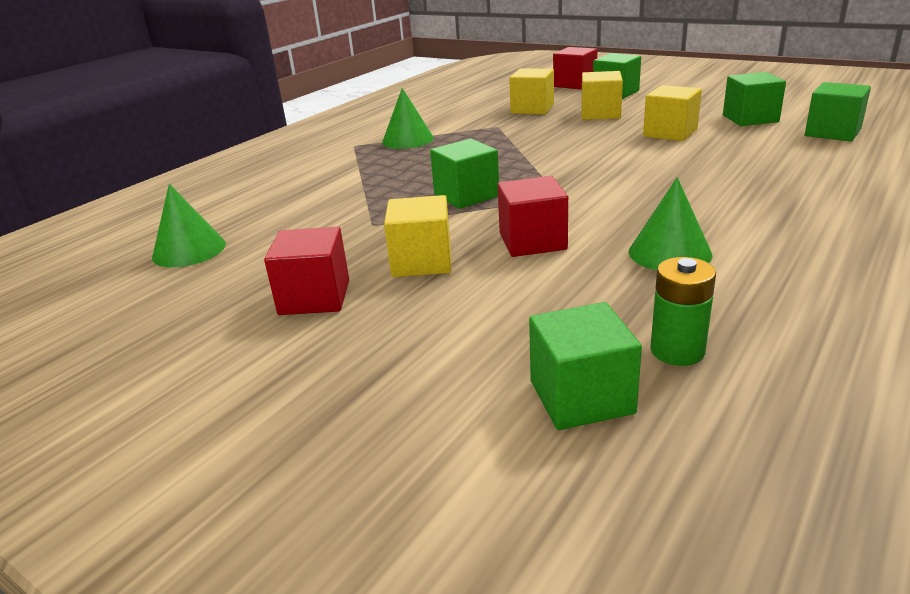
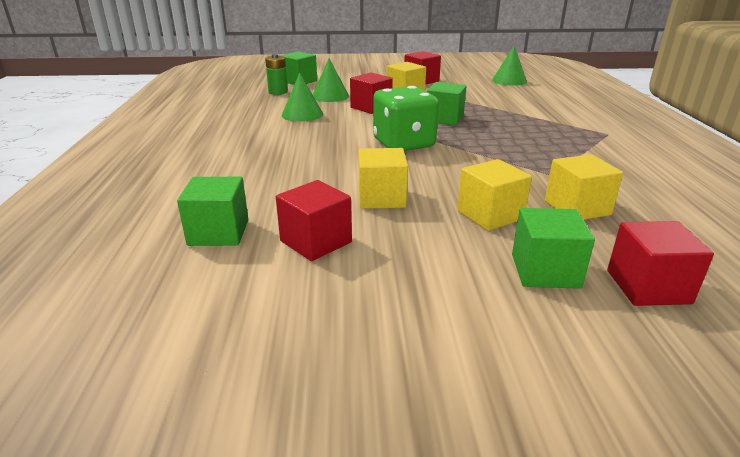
camera: 140 degrees right, 0 degrees up
green cone [382,88,434,149] -> green cone moved to [313,59,349,102]
green cube [723,72,786,126] -> red cube [276,180,352,261]
none -> green dice [373,86,439,151]

